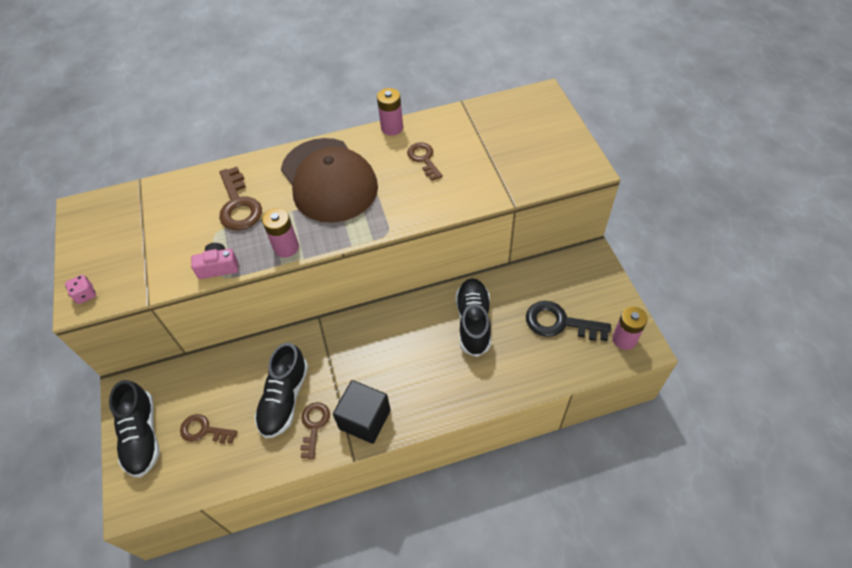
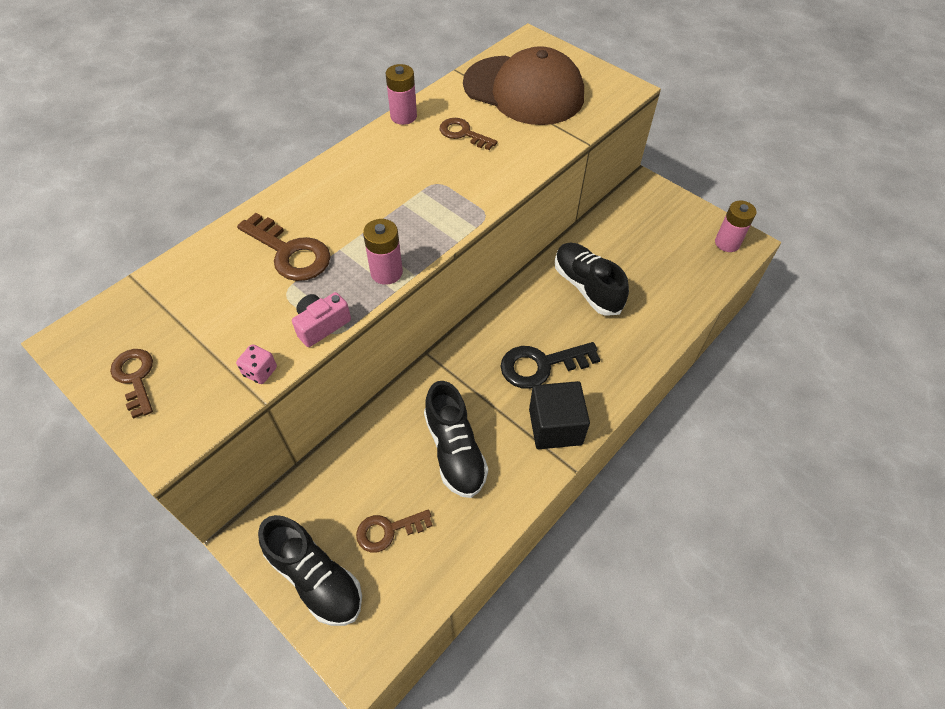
camera: 35 degrees left, 0 degrees up
pink dice [65,275,96,304] -> pink dice moved to [236,344,277,384]
brown cap [281,138,378,223] -> brown cap moved to [463,46,584,125]
brown key [300,402,330,460] -> brown key moved to [110,349,153,419]
black key [526,301,611,341] -> black key moved to [500,342,600,389]

